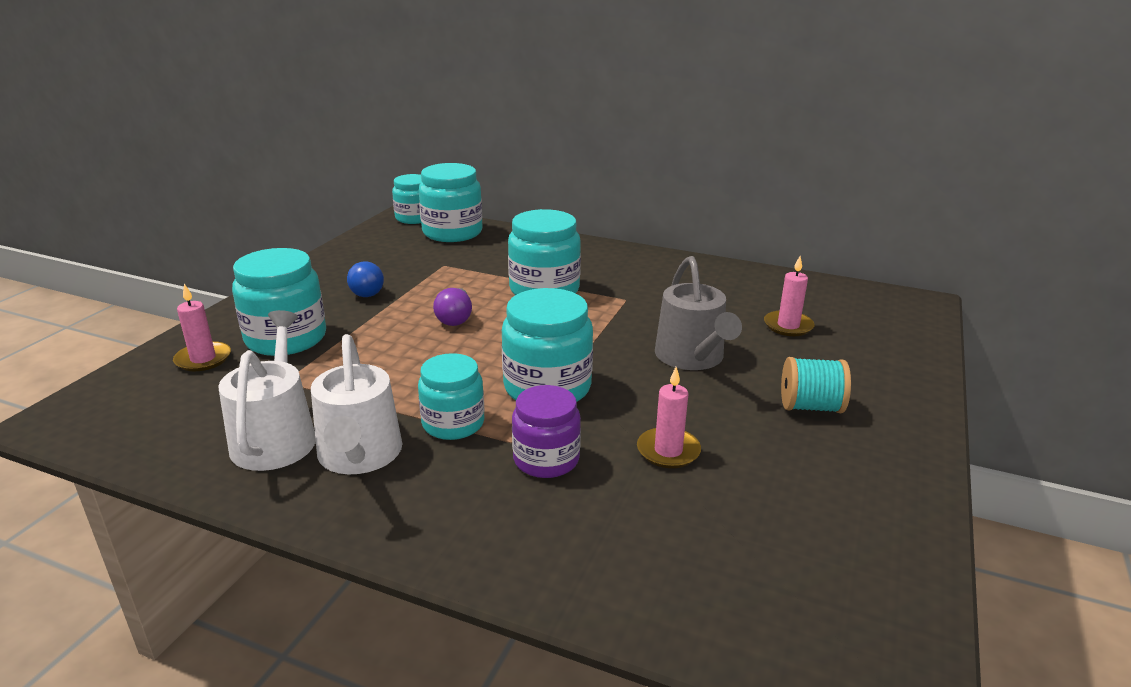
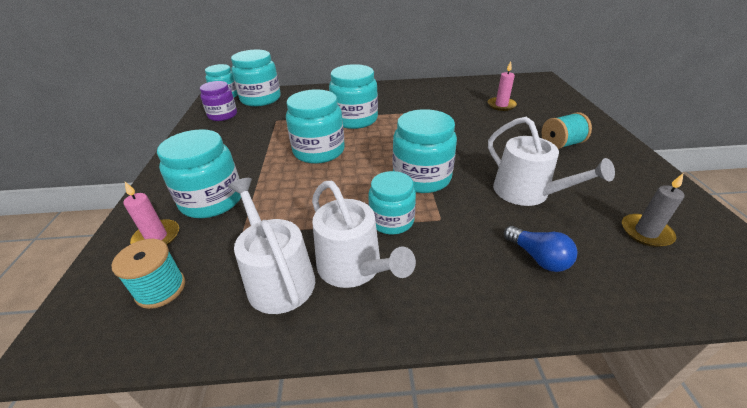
camera: 25 degrees left, 10 degrees up
blue light bulb [347,261,384,297] -> blue light bulb moved to [504,226,577,272]
purple light bulb [433,288,472,326] -> turquoise jar [286,89,345,164]
purple jar [512,385,581,478] -> purple jar moved to [200,81,237,121]
pink candle [637,367,701,468] -> white watering can [488,117,615,206]
grey watering can [655,256,742,370] -> none
none -> turquoise spool [111,239,185,309]
none -> grey candle [622,174,685,247]

